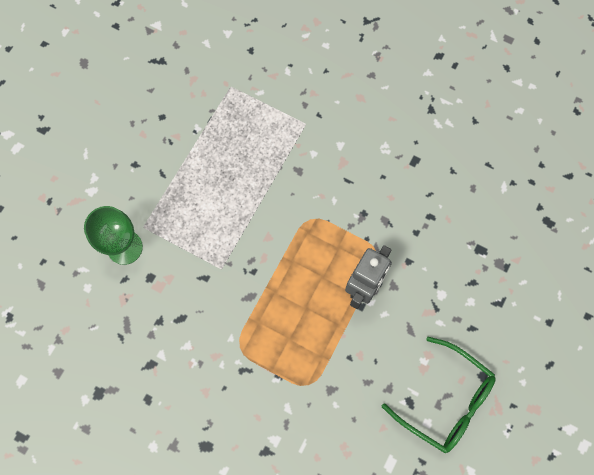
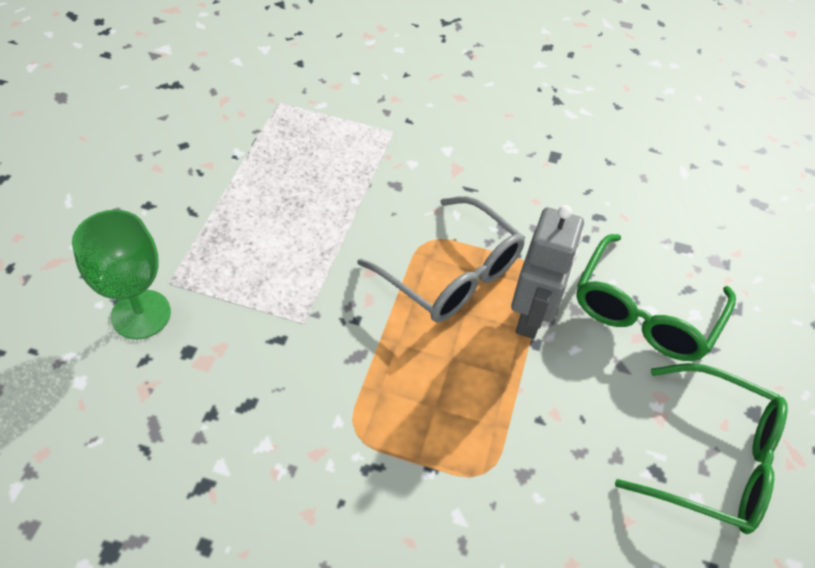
camera: 15 degrees left, 20 degrees down
none -> grey glasses [357,196,525,322]
none -> green glasses [576,234,736,361]

